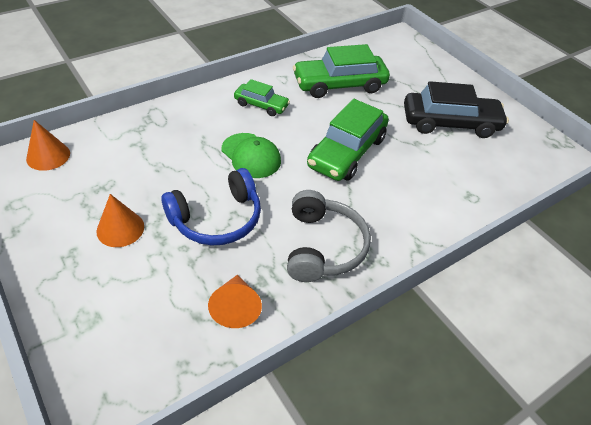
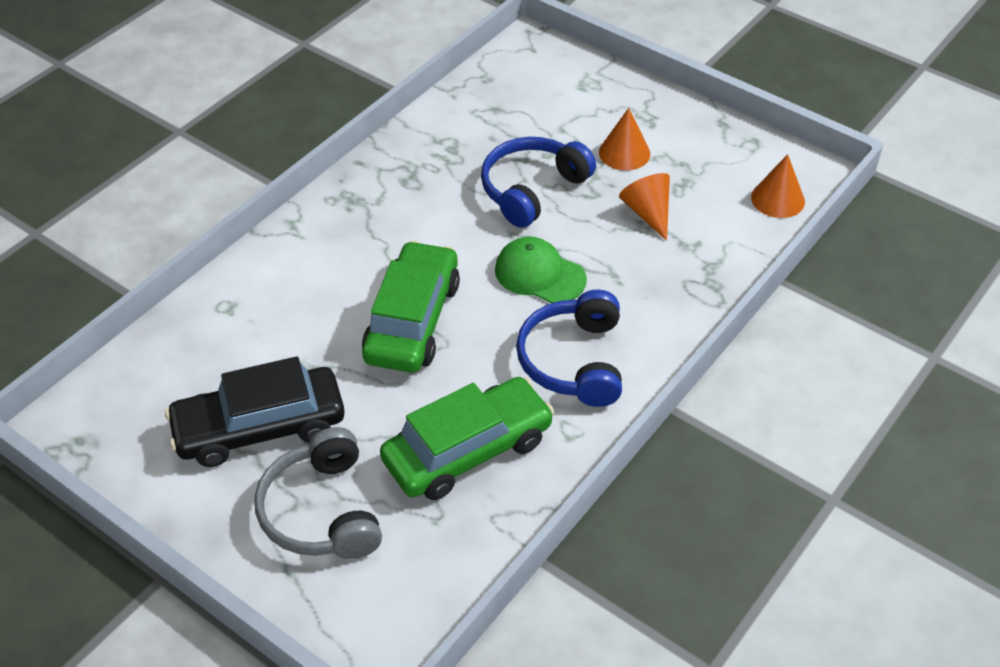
camera: 165 degrees right, 0 degrees up
orange cone [208,275,262,328] -> orange cone moved to [619,173,670,241]
green car [234,79,290,116] -> blue headphones [516,290,622,407]
grey headphones [287,190,371,282] -> grey headphones moved to [255,427,382,559]

